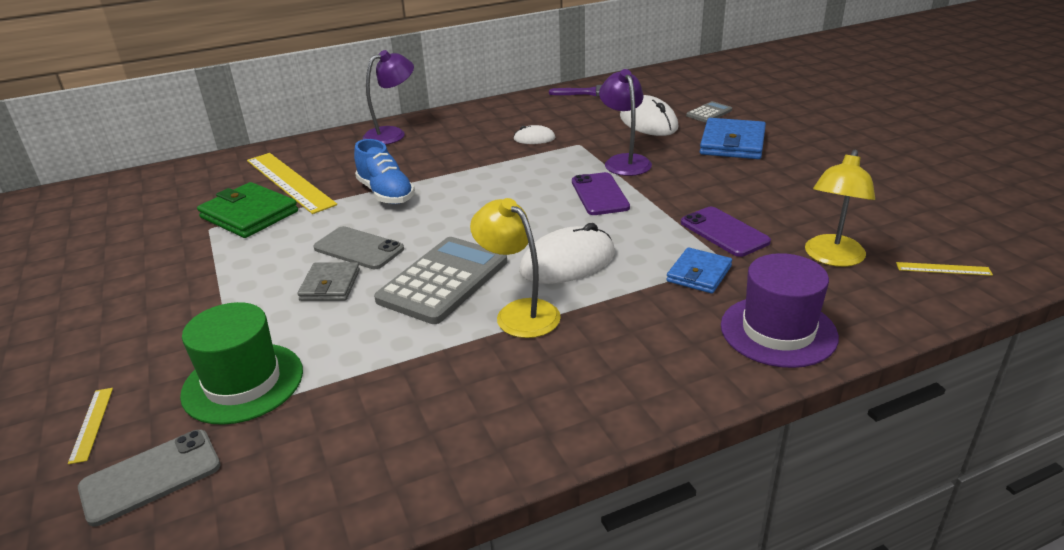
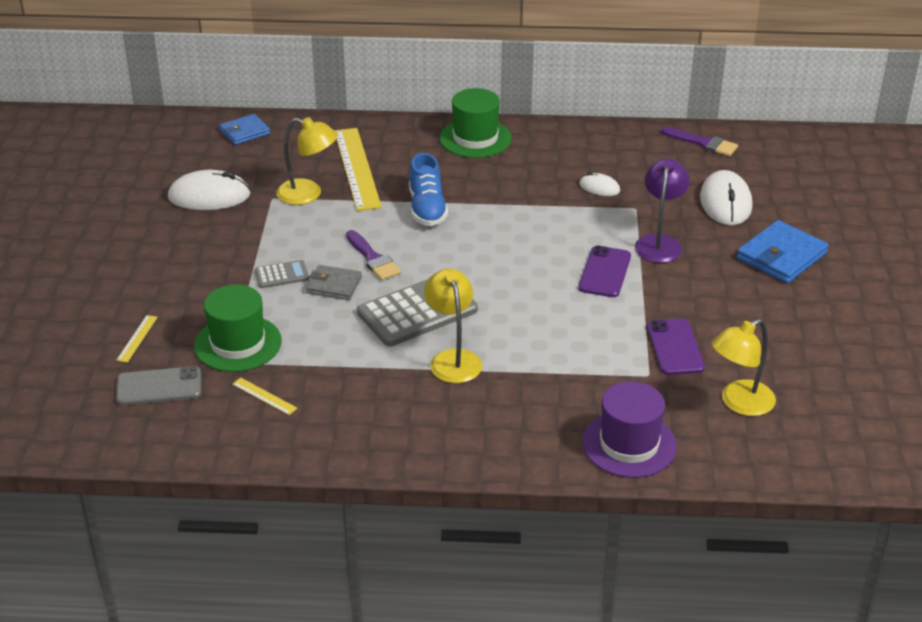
camera: 25 degrees right, 5 degrees up
green wallet [197,182,298,238] -> yellow lamp [276,117,338,205]
grey wallet [297,262,360,301] -> grey wallet turned 75 degrees clockwise [306,265,362,300]
grey phone [314,226,404,269] -> purple brush [346,230,401,281]
purple lamp [363,50,414,145] -> green hat [440,88,512,158]
white mouse [519,223,615,284] -> white mouse moved to [168,170,250,210]
blue wallet [667,247,732,294] -> blue wallet moved to [220,114,270,145]
grey calculator [686,101,732,123] -> grey calculator moved to [255,260,309,288]
yellow ruler [896,262,993,276] -> yellow ruler moved to [232,378,297,415]

